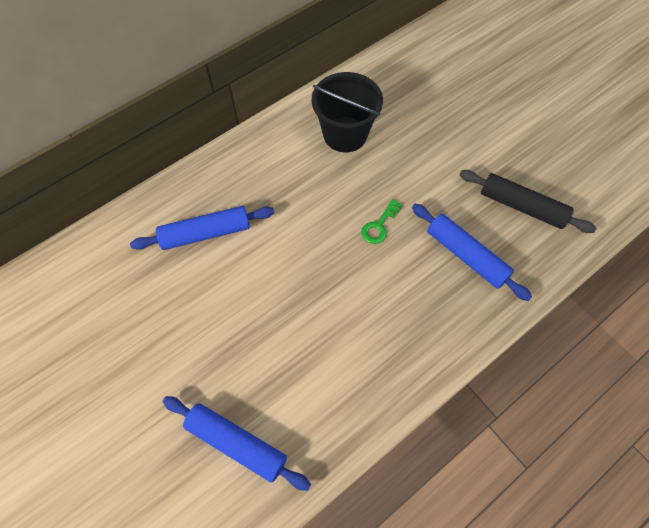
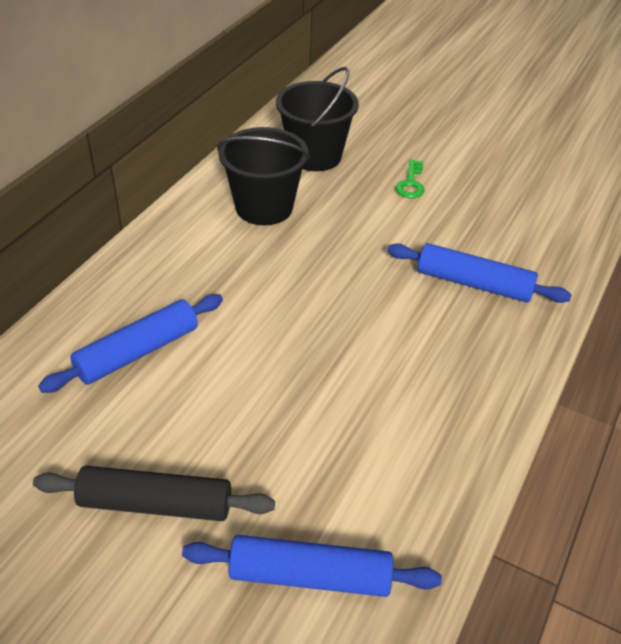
camera: 25 degrees left, 20 degrees down
green key [361,199,403,244] -> green key moved to [396,160,424,198]
black rolling pin [459,170,597,233] -> black rolling pin moved to [33,466,275,521]
none -> black bucket [276,67,359,171]

